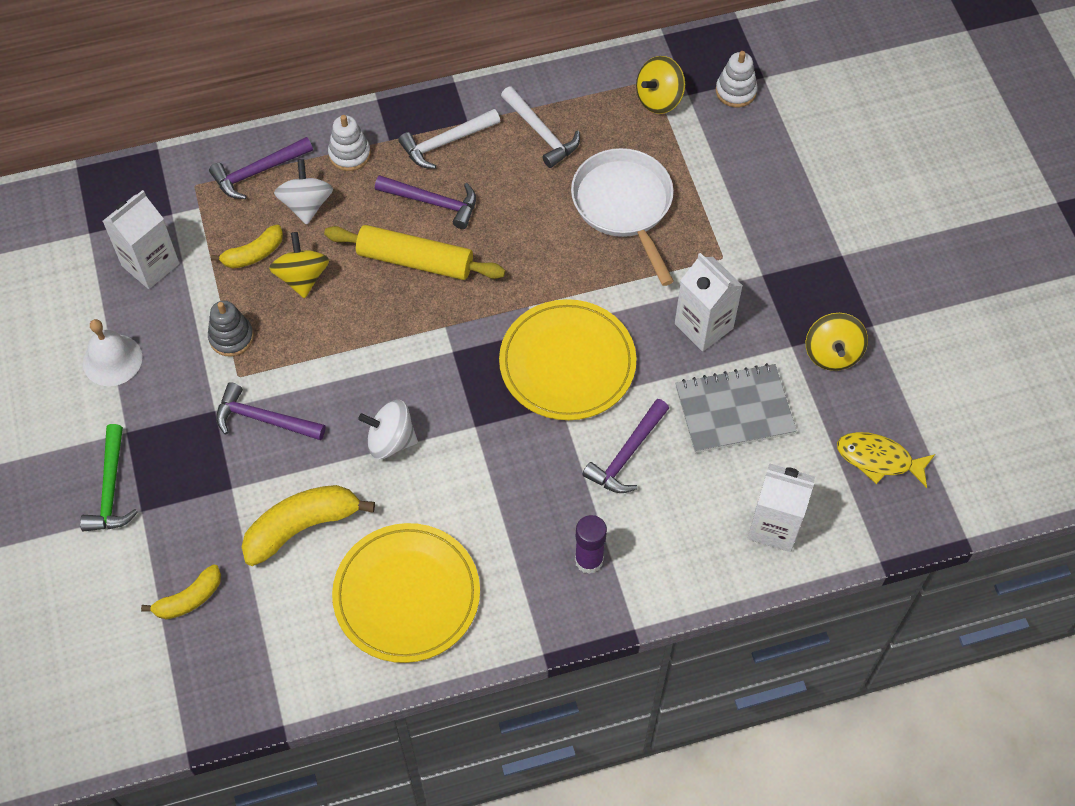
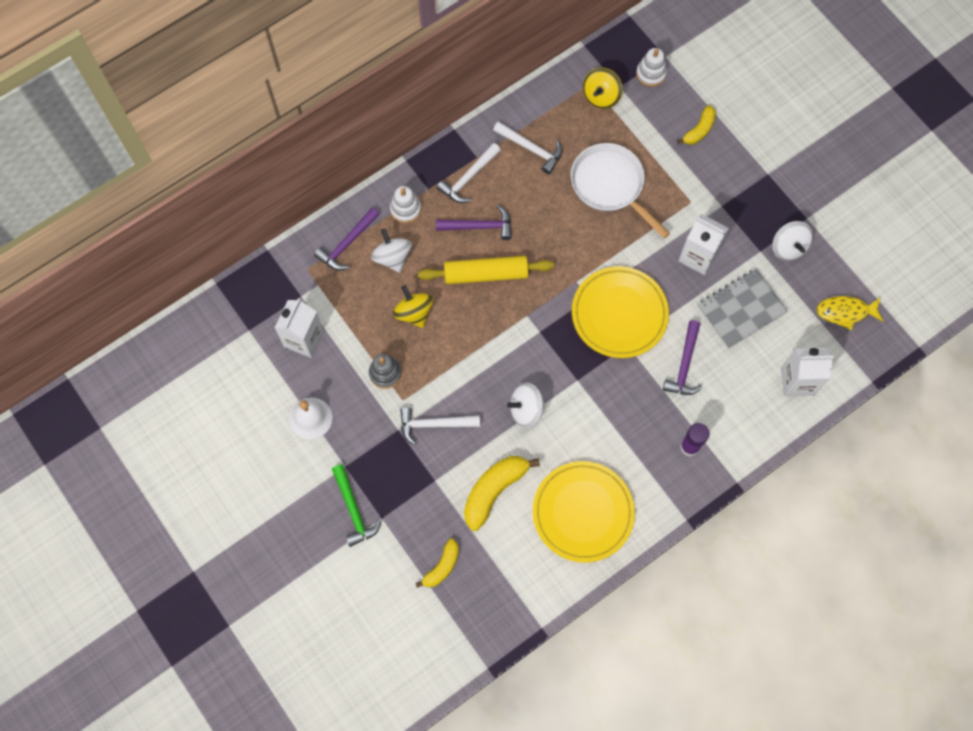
camera: 20 degrees left, 10 degrees up
yellow banana [211,225,283,268] -> yellow banana moved to [677,105,716,145]
purple hammer [216,382,326,440] -> white hammer [400,407,480,445]
yellow spinning top [806,313,868,371] -> white spinning top [773,221,813,261]

